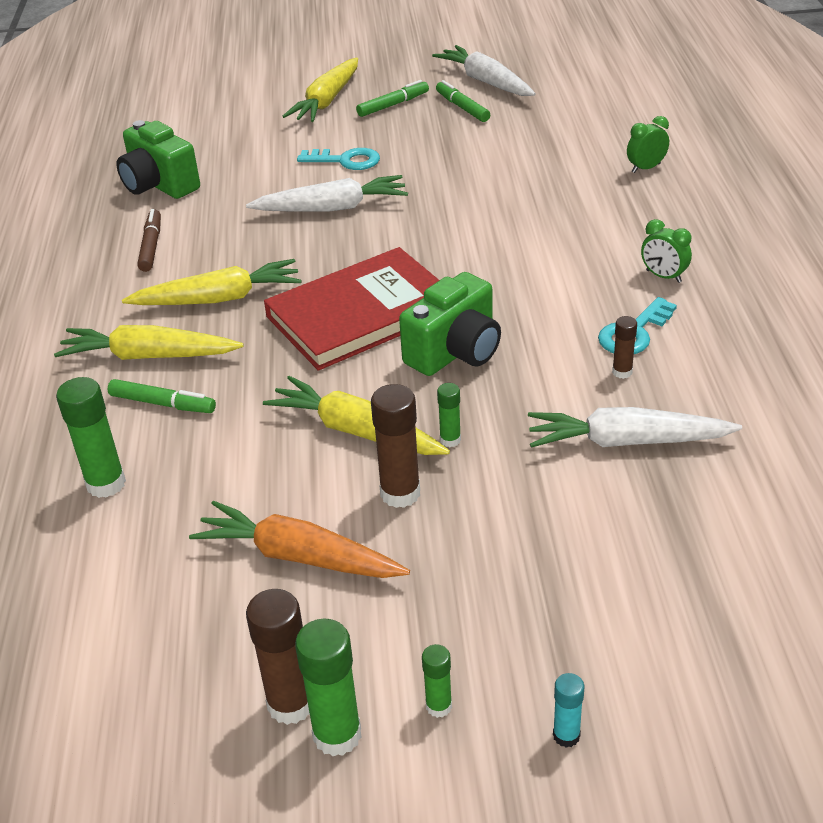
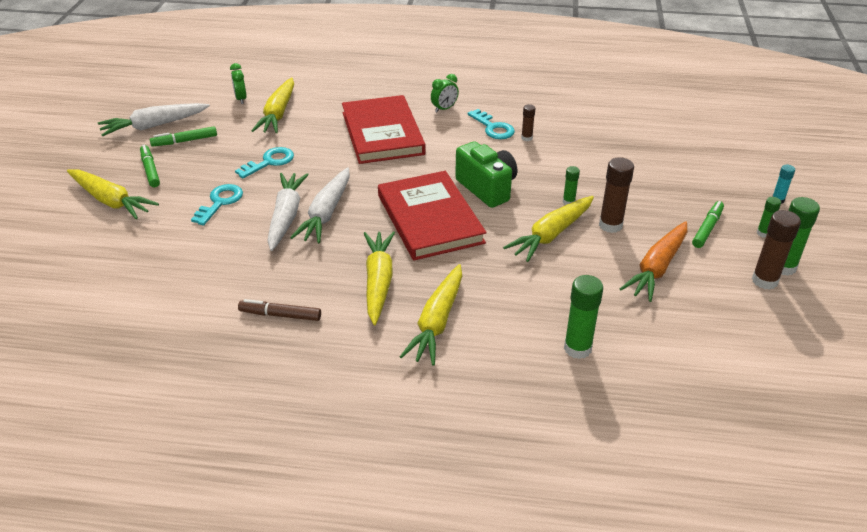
camera: 80 degrees left, 0 degrees up
green marker [107,379,216,413] -> green marker moved to [692,201,724,248]
green camera [116,120,200,199] -> none
white carrot [528,407,742,448] -> white carrot moved to [290,167,350,243]
green clock [627,116,669,173] -> green clock moved to [230,63,247,104]
none -> turquoise key [235,147,294,179]
none -> yellow carrot [252,77,294,133]
none -> red book [342,95,426,164]

